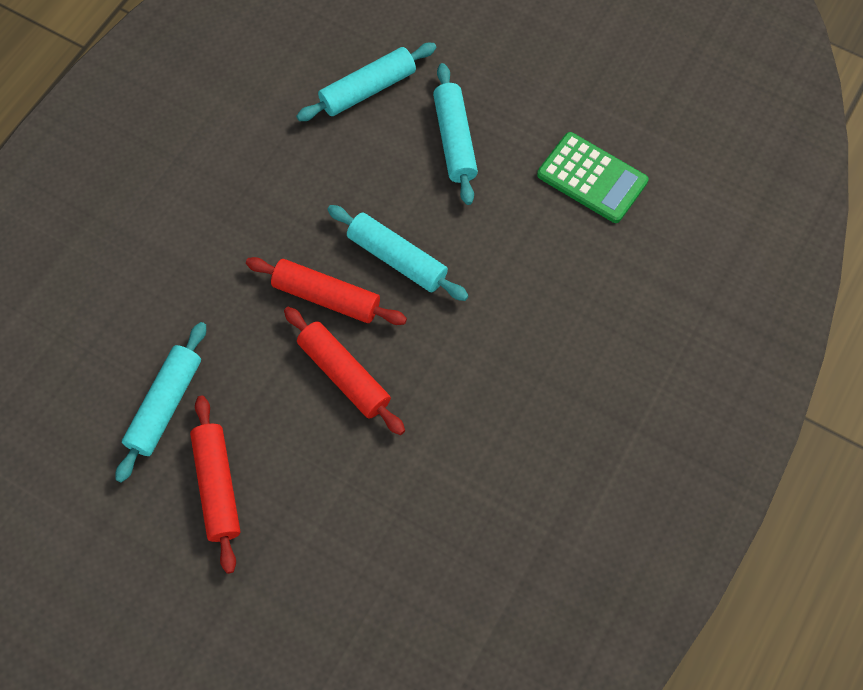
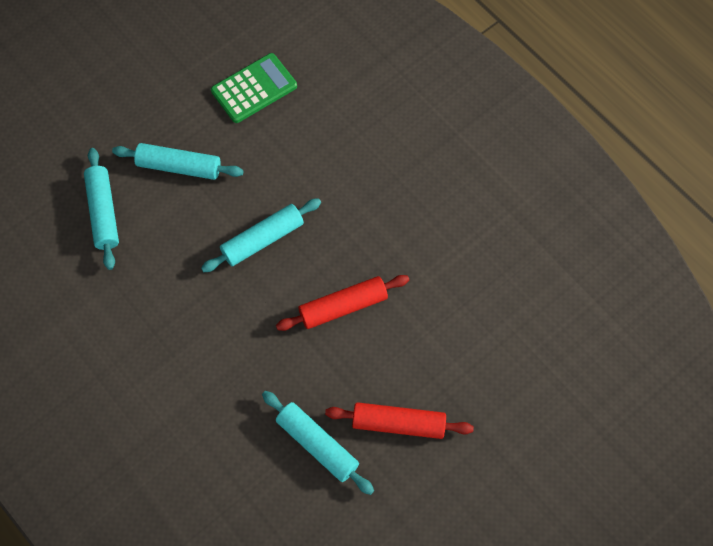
camera: 70 degrees left, 0 degrees up
red rolling pin [246,257,407,325] -> none

